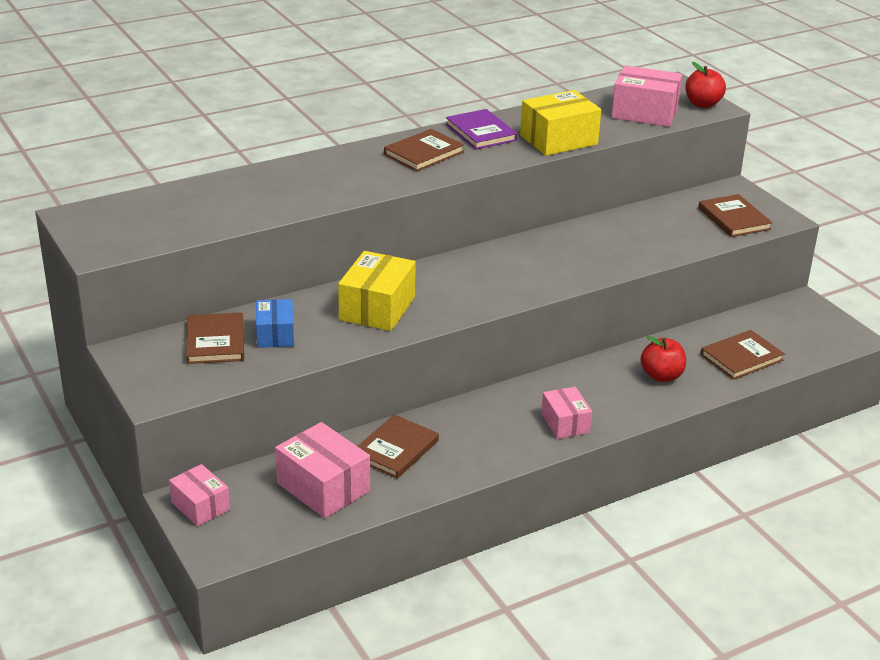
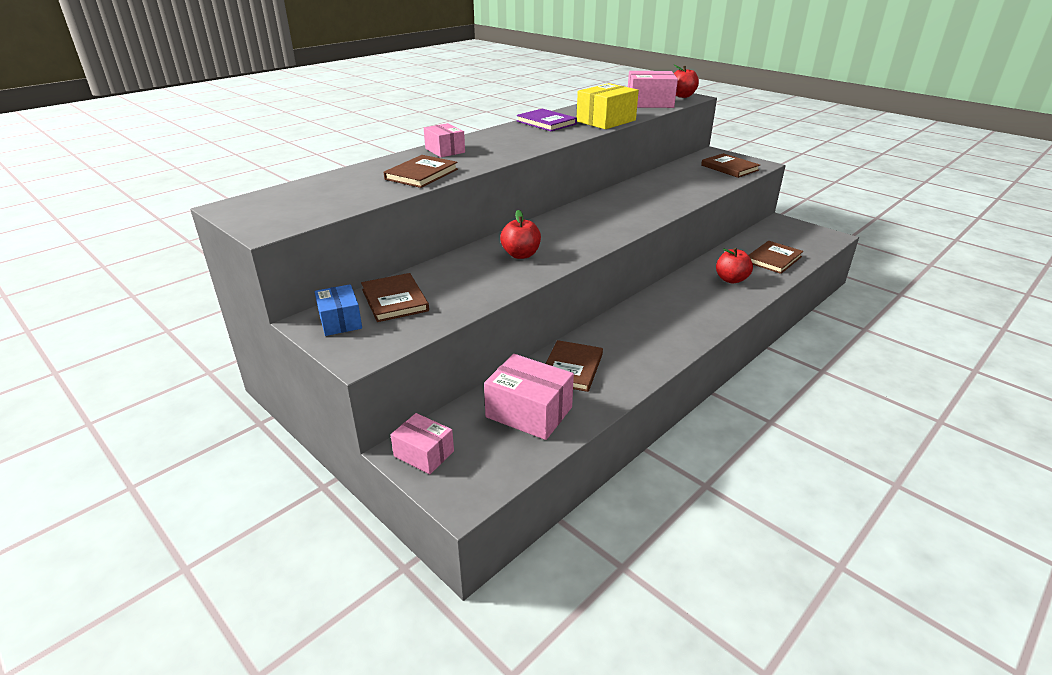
camera: 15 degrees left, 0 degrees up
blue box [256,299,294,348] -> blue box moved to [314,284,362,336]
yellow box [338,251,416,331] -> red apple [500,210,541,259]
brown book [384,129,464,171] -> brown book moved to [384,155,458,188]
pink box [541,387,592,439] -> pink box moved to [424,123,465,157]

